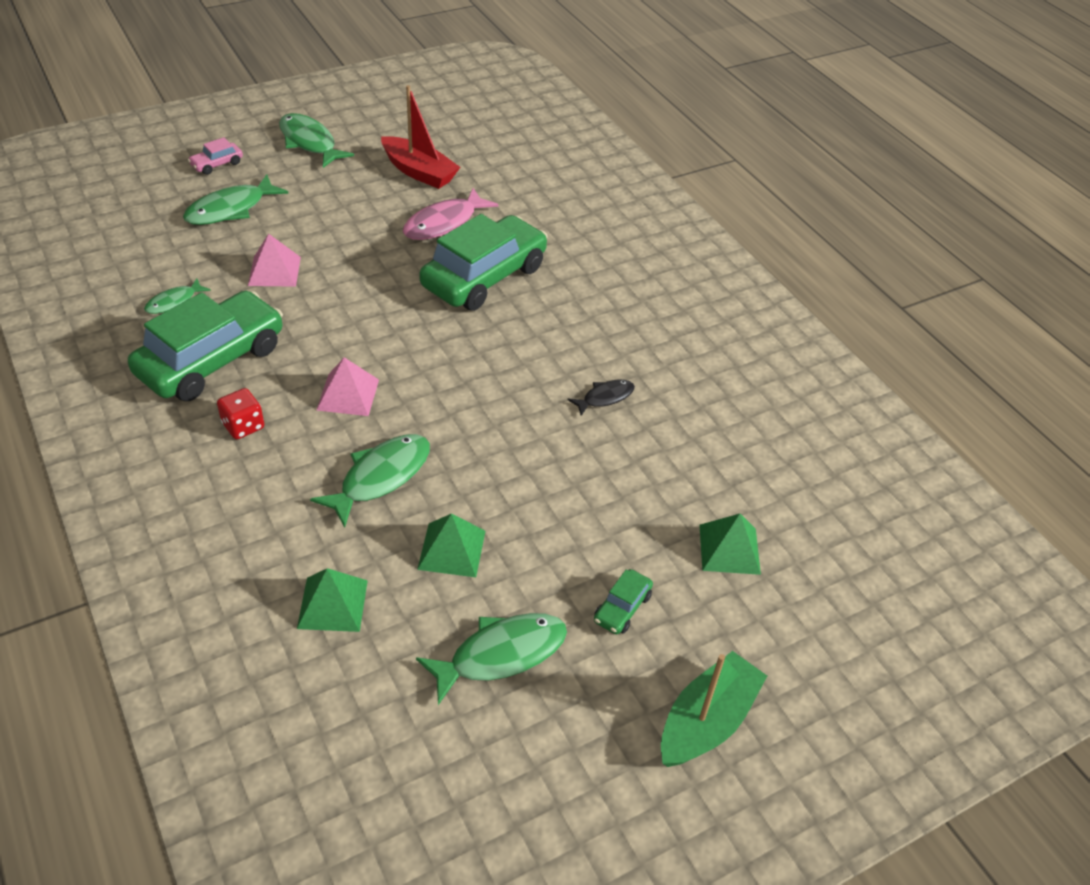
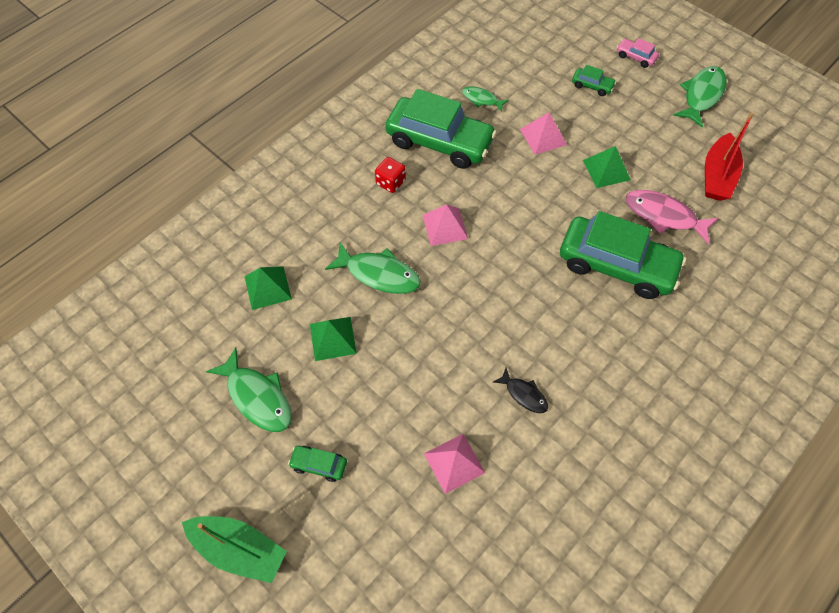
camera: 75 degrees right, 15 degrees up
green fish [183,174,288,225] -> green car [572,65,616,96]
green pyramid [699,514,761,575] -> green pyramid moved to [583,146,631,188]
none -> pink pyramid [424,434,485,494]

